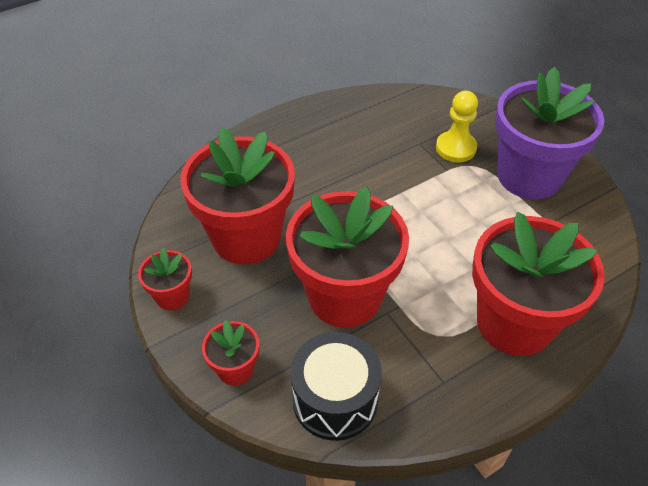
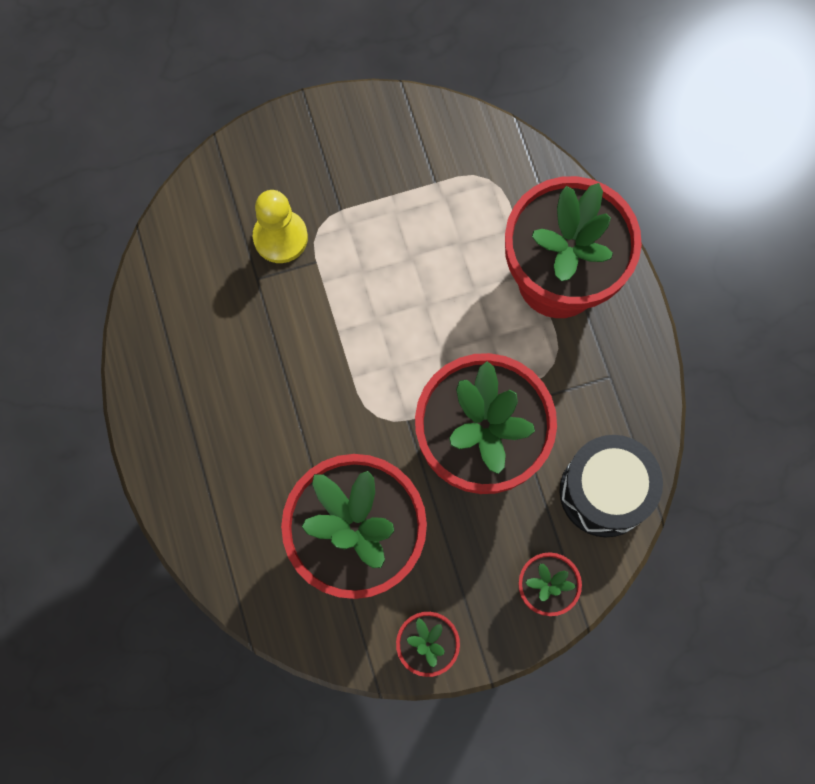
camera: 75 degrees left, 25 degrees up
purple flower pot [495,67,605,199] -> none

